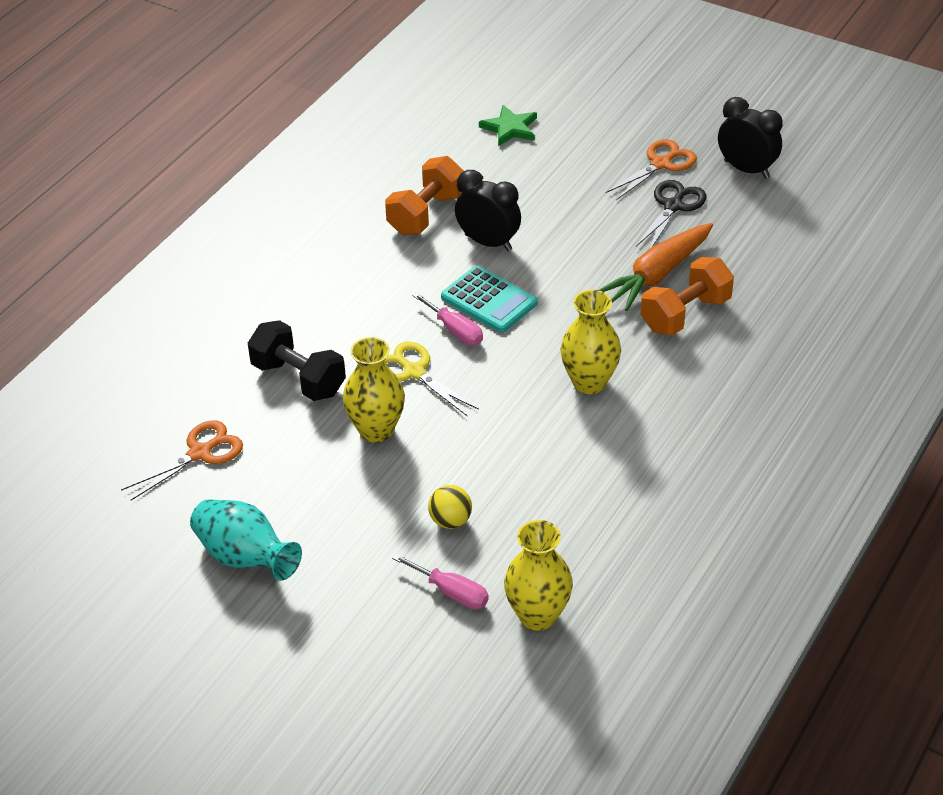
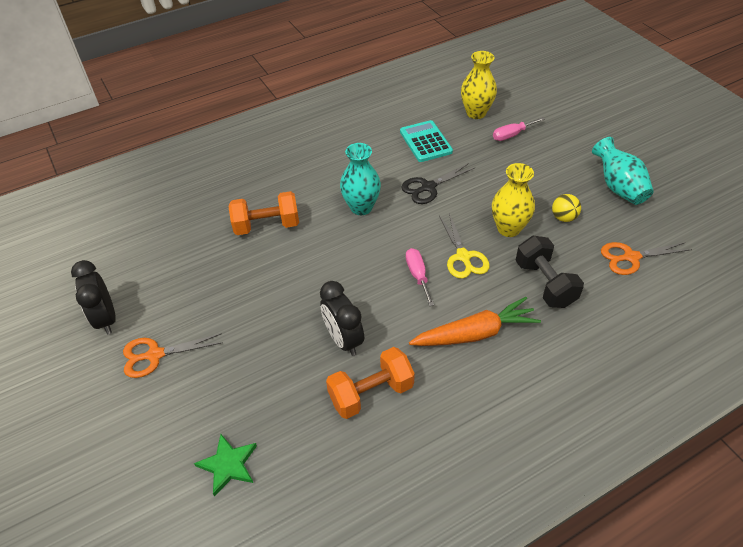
camera: 150 degrees left, 5 degrees up
pink screwdriver [392,553,489,609] -> pink screwdriver turned 90 degrees counterclockwise [493,117,545,141]
yellow ball [428,485,472,529] -> yellow ball moved to [552,194,581,222]
turquoise calculator [441,266,537,332] -> turquoise calculator moved to [400,120,453,162]
yellow vase [560,290,621,394] -> turquoise vase [340,143,381,215]
orange carrot [599,223,713,311] -> orange carrot moved to [409,297,541,346]
black scissors [636,180,707,248] -> black scissors moved to [401,163,474,204]

